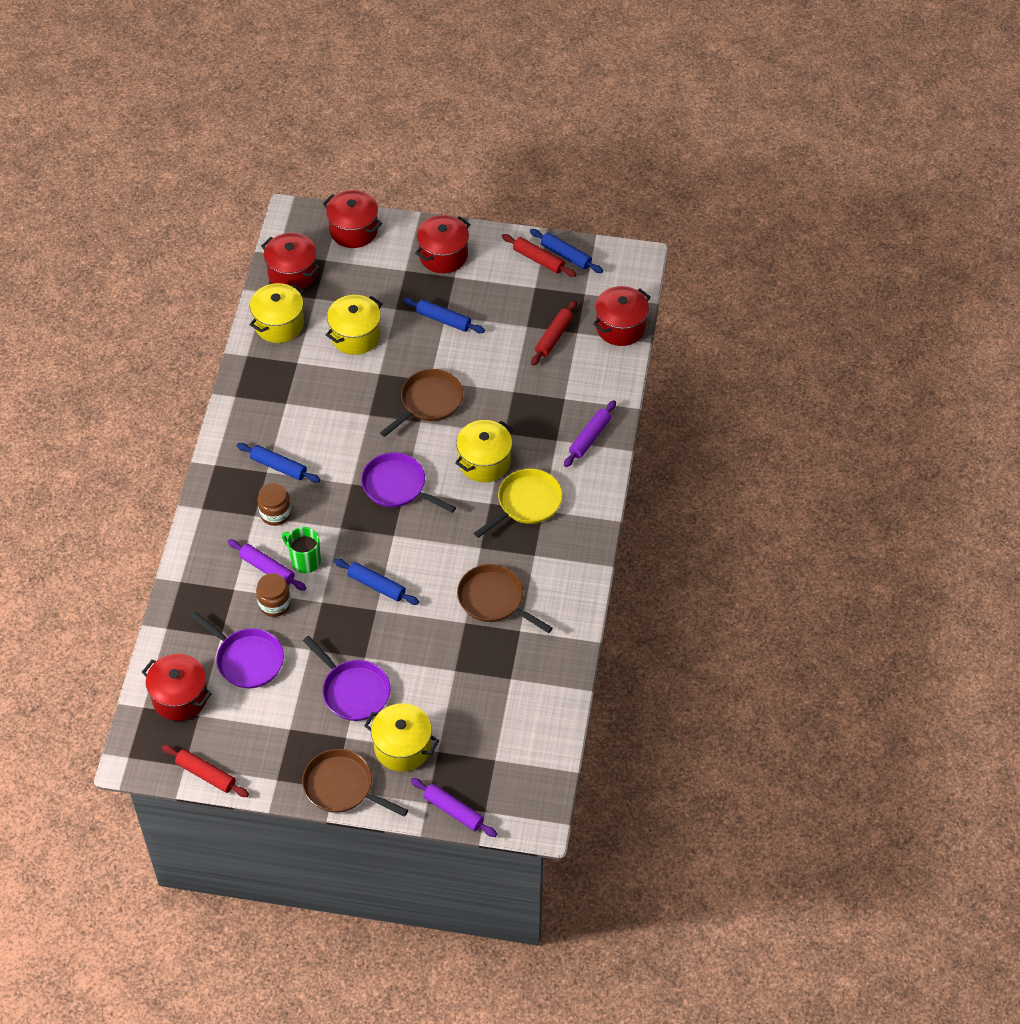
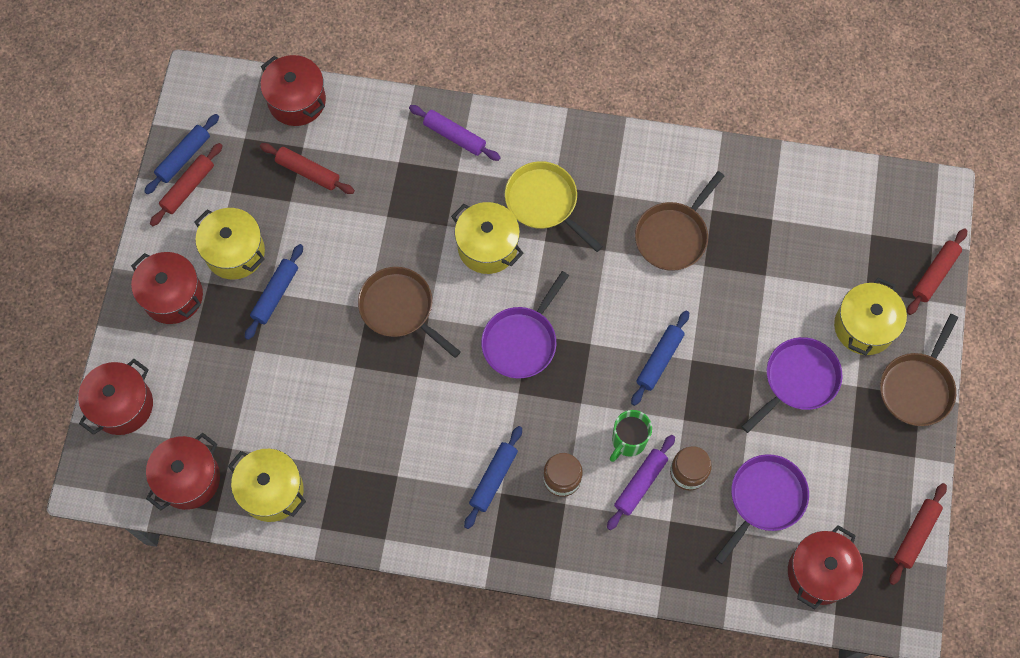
camera: 90 degrees left, 15 degrees up
yellow pot [326,295,382,355] -> yellow pot moved to [195,208,265,280]
purple rolling pin [411,778,497,837] -> red rolling pin [907,228,967,315]

